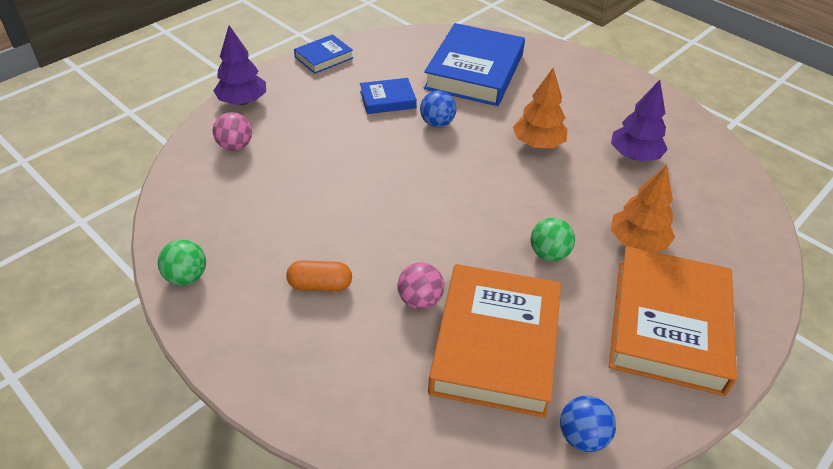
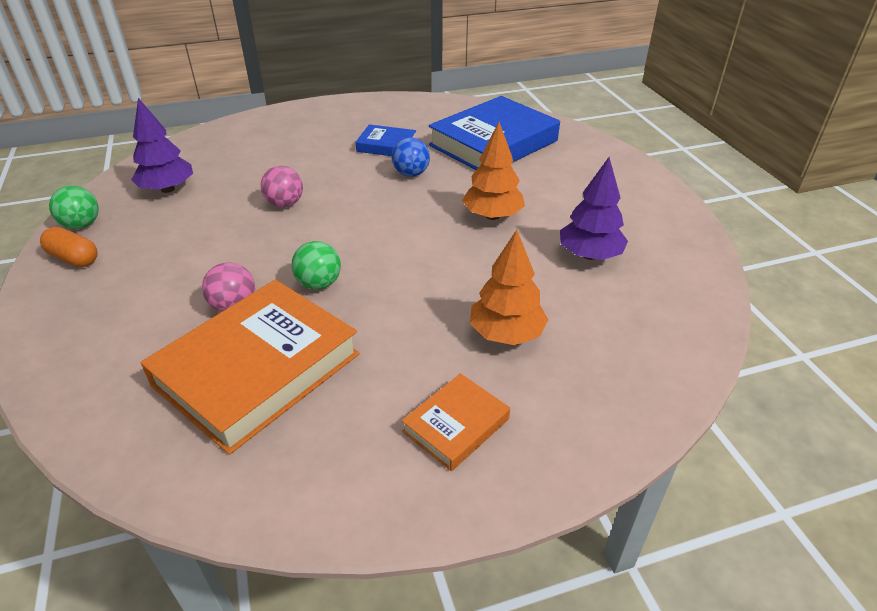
camera: 30 degrees right, 5 degrees down
purple tree [213,25,266,105] -> purple tree moved to [131,98,193,193]
pink ball [213,112,252,151] -> pink ball moved to [261,166,303,207]
orange capsule [286,260,352,292] -> orange capsule moved to [40,227,98,267]
blue book [294,34,353,74] -> none
green ball [531,218,575,261] -> green ball moved to [291,241,341,290]
blue ball [560,396,616,452] -> none
orange book [609,246,737,396] -> orange book [401,373,510,471], size x0.49

